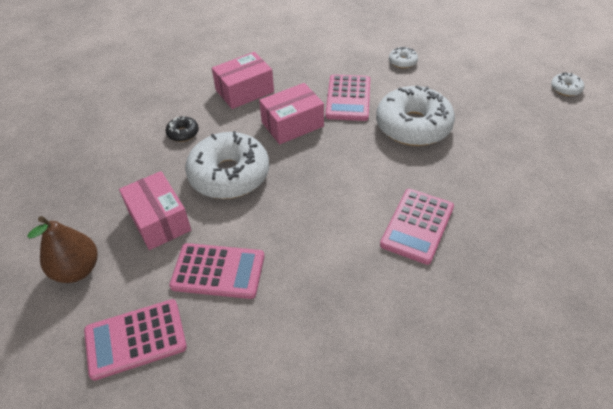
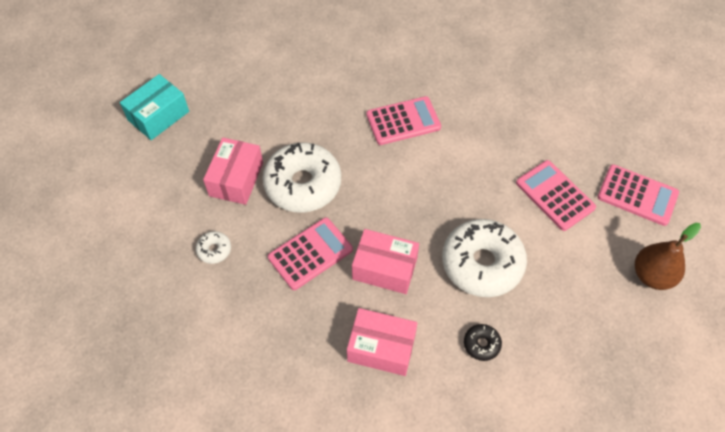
camera: 135 degrees left, 10 degrees up
pink box [119,171,191,250] -> pink box moved to [203,138,263,205]
white donut [551,72,584,96] -> turquoise box [120,74,189,140]

